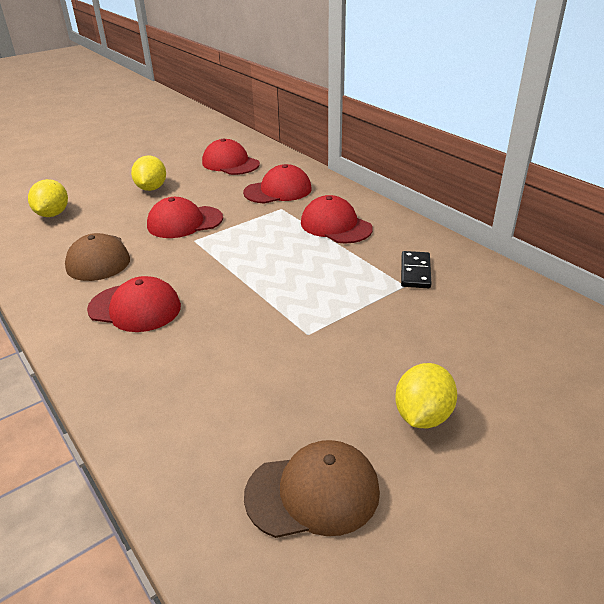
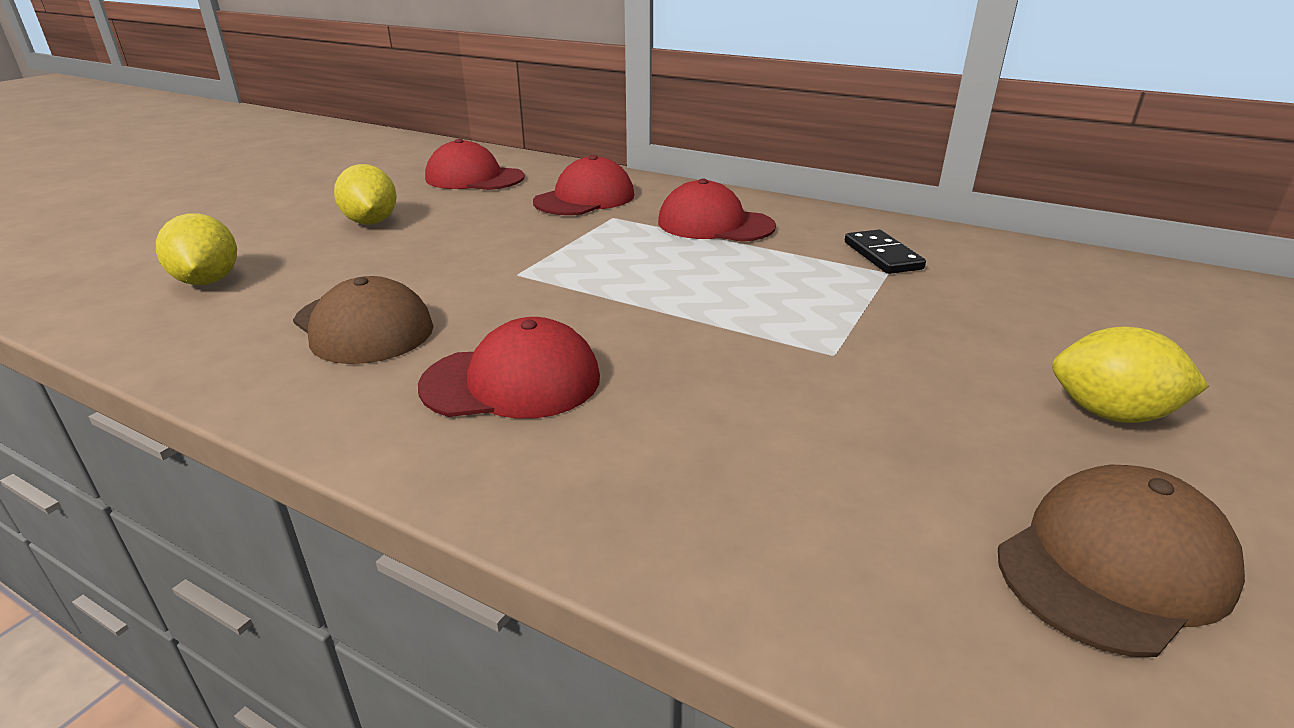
camera: 25 degrees left, 5 degrees down
red cap [147,197,223,238] -> none
yellow lemon [395,363,457,428] -> yellow lemon turned 75 degrees counterclockwise [1052,327,1209,423]

